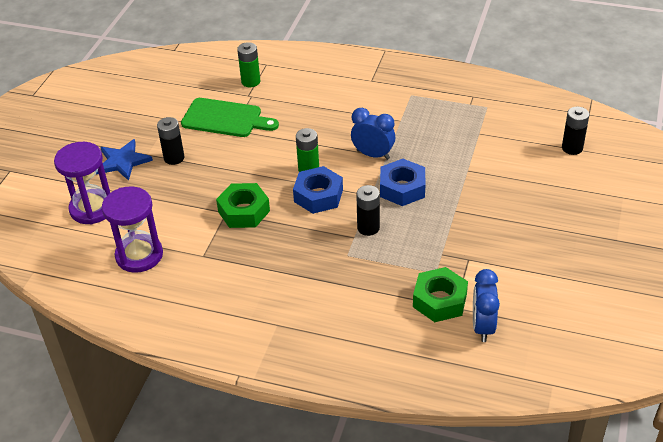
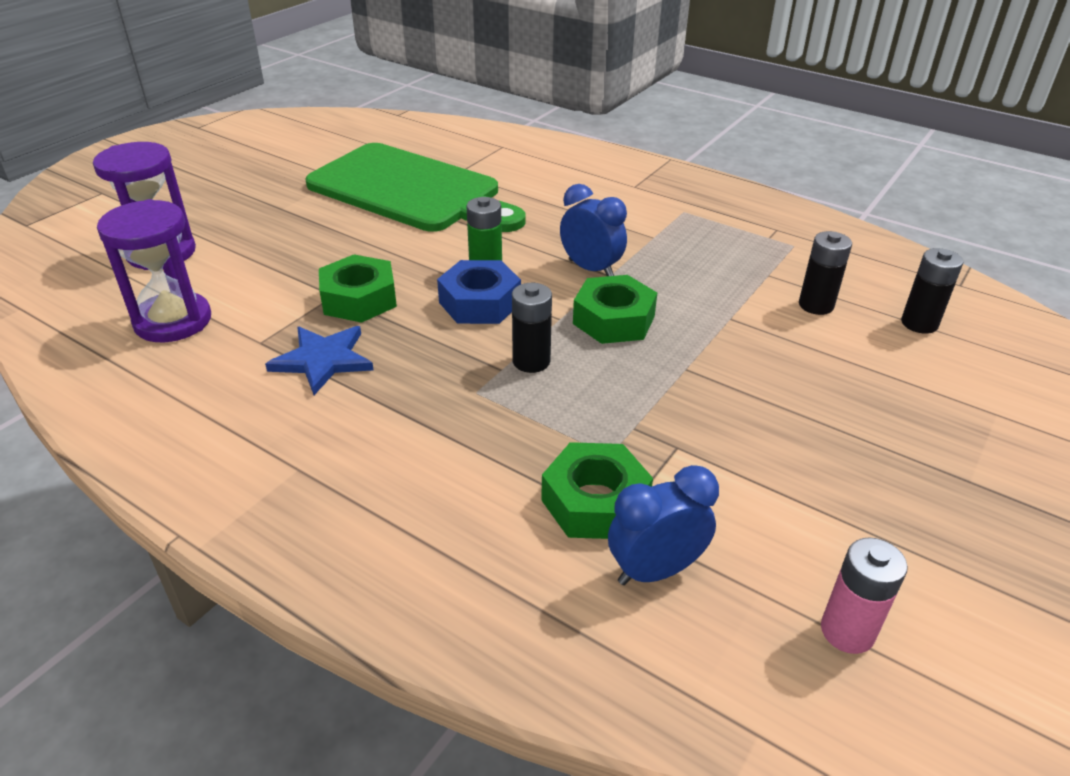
camera: 15 degrees right, 5 degrees down
blue star [96,139,153,181] -> blue star moved to [265,326,373,395]
black battery [157,117,185,165] -> black battery moved to [799,231,852,315]
green cutting board [181,98,279,137] -> green cutting board [305,143,525,232], size x1.68
green battery [237,42,260,87] -> none
blue nut [380,159,425,206] -> green nut [573,275,657,344]
blue clock [473,269,500,342] -> blue clock turned 45 degrees clockwise [608,465,719,585]
none -> pink battery [821,537,908,654]

